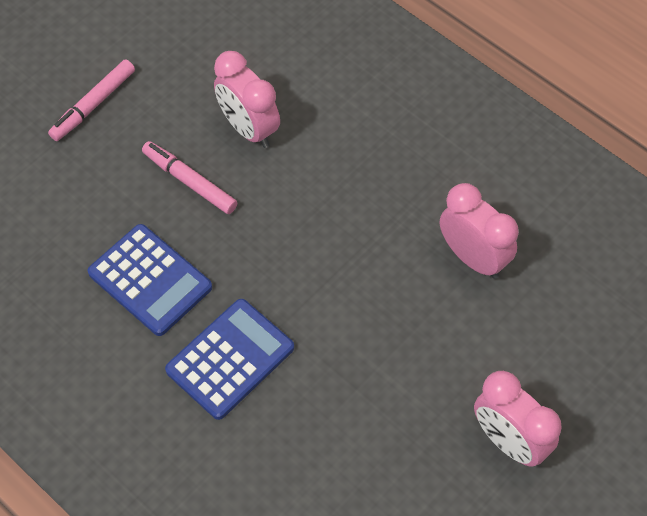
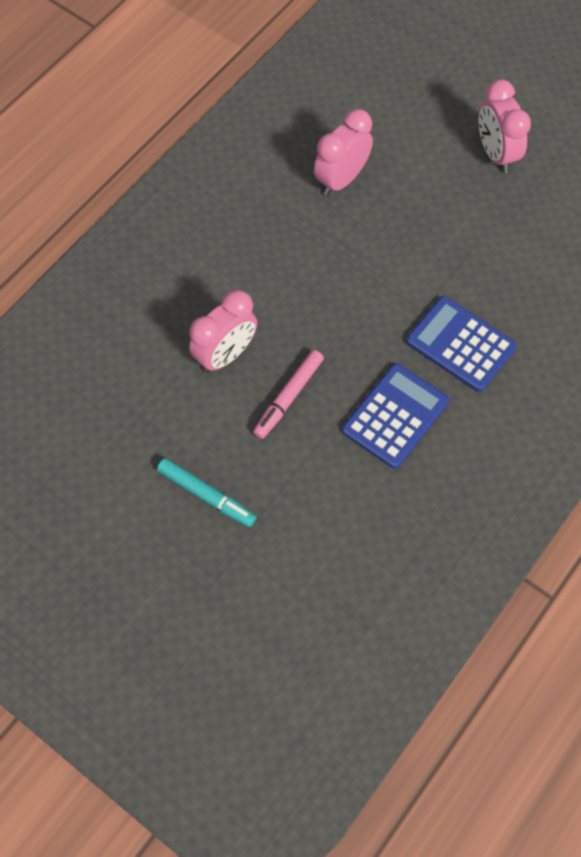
camera: 95 degrees left, 5 degrees up
pink marker [48,59,135,141] -> turquoise marker [157,458,256,527]
pink clock [474,371,562,467] -> pink clock turned 120 degrees clockwise [479,79,531,173]

